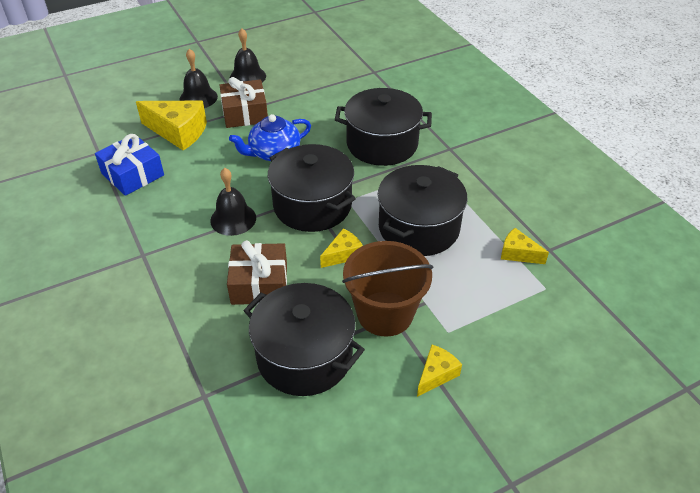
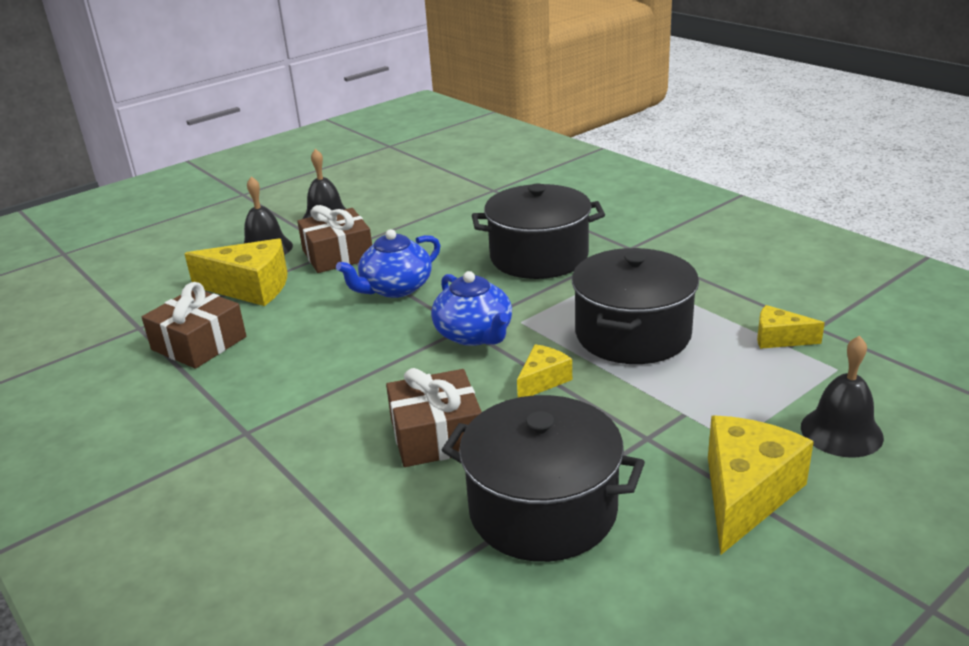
camera: 10 degrees left, 15 degrees down
blue gift [95,134,164,196] -> brown gift [142,282,246,369]
black bell [210,168,256,236] -> black bell moved to [801,335,884,457]
black pot [268,144,356,232] -> blue teapot [431,271,512,346]
brown bucket [342,241,433,337] -> none
yellow cheese [417,345,462,397] -> yellow cheese [708,415,814,555], size x1.82

